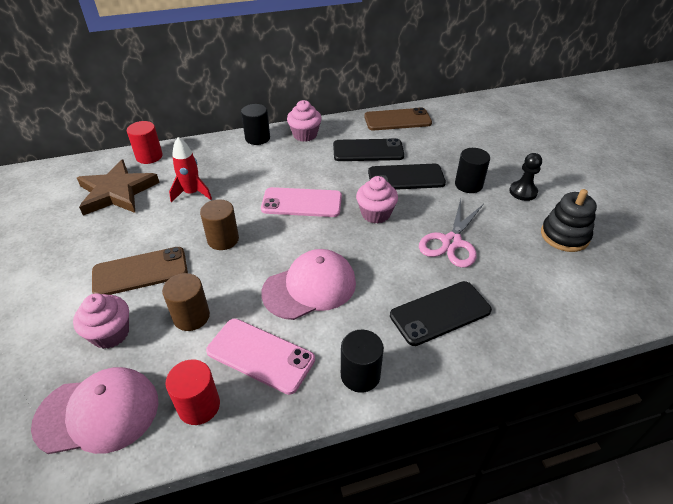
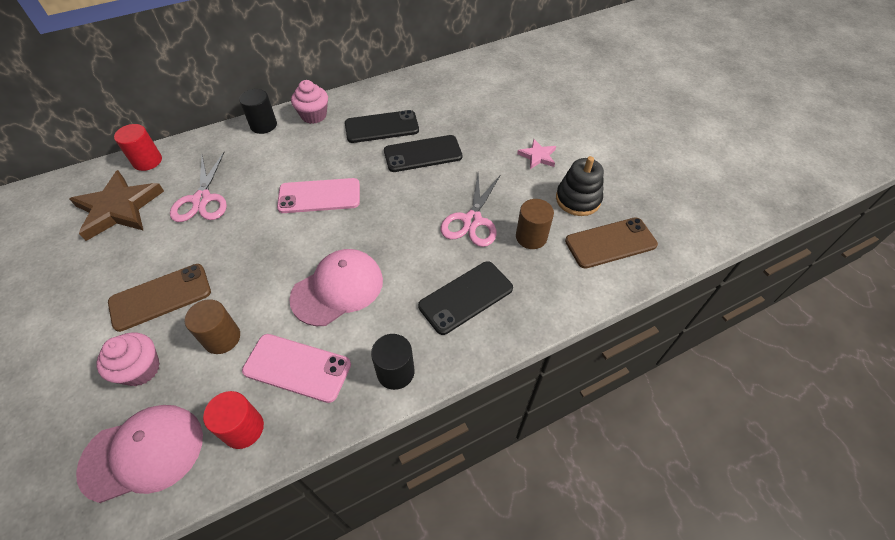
camera: 10 degrees left, 10 degrees up
red rocket [169,137,212,202] -> pink scissors [170,152,227,222]
brown cylinder [200,199,239,250] -> brown cylinder moved to [516,199,554,249]
pink cupcake [356,176,398,224] -> none
brown phone [364,107,432,130] -> brown phone moved to [565,217,658,269]
black cylinder [455,148,490,193] -> none
black pawn [509,153,542,201] -> pink star [517,139,556,169]

